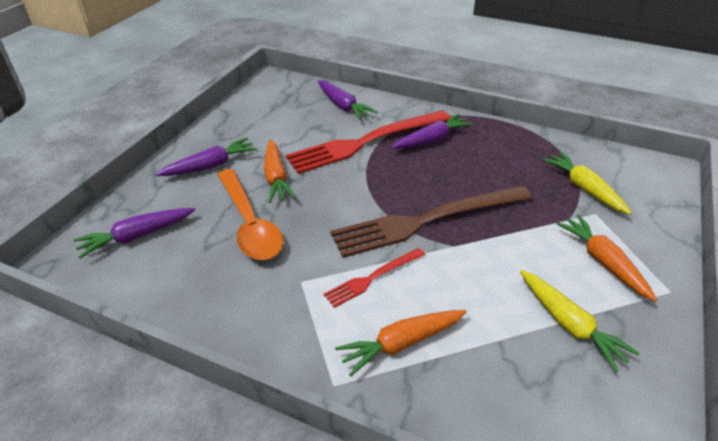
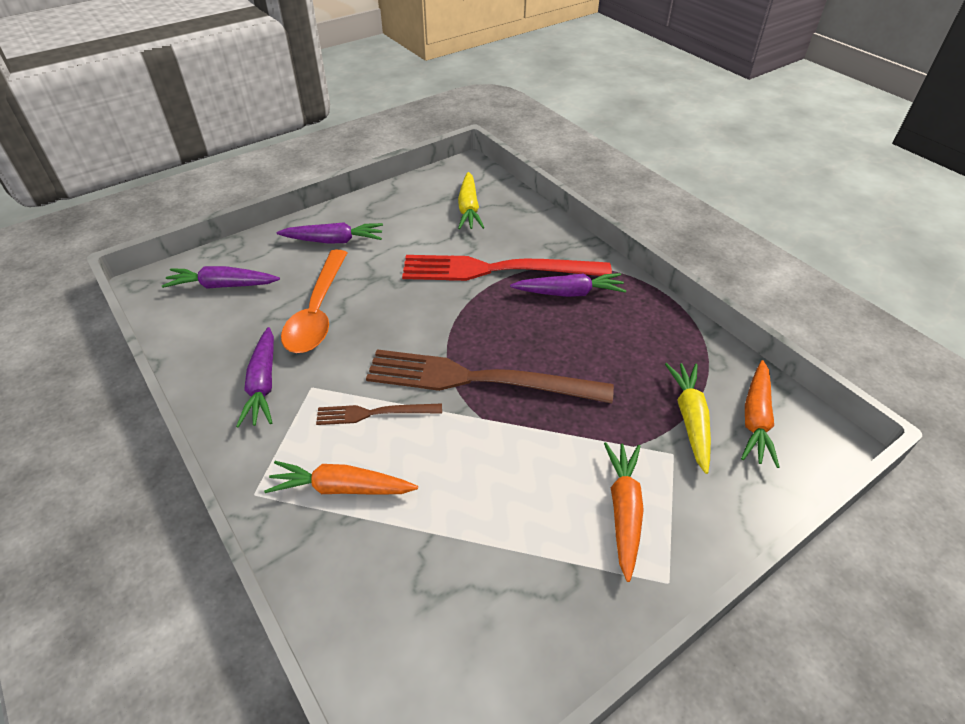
camera: 30 degrees right, 5 degrees up
orange carrot [264,139,296,203] -> orange carrot moved to [741,360,780,468]
purple carrot [318,80,378,120] -> purple carrot moved to [236,327,274,428]
red fork [323,248,425,308] -> brown fork [316,403,442,425]
yellow carrot [520,270,640,372] -> yellow carrot moved to [458,172,484,229]

